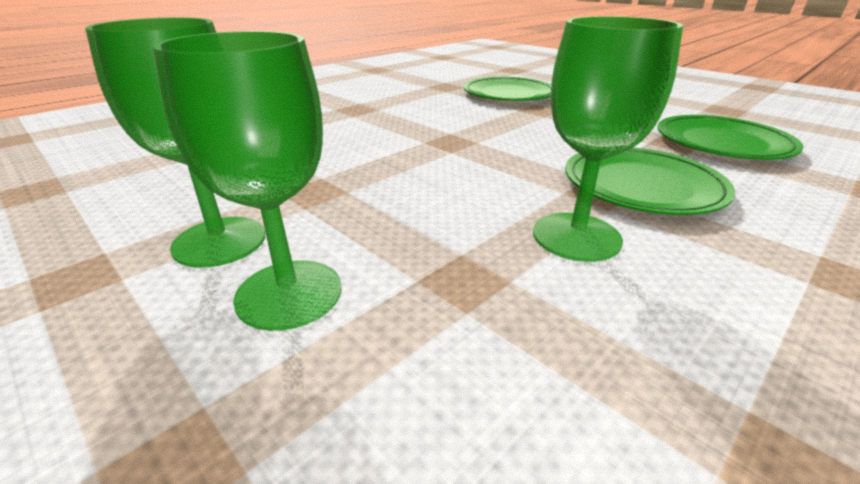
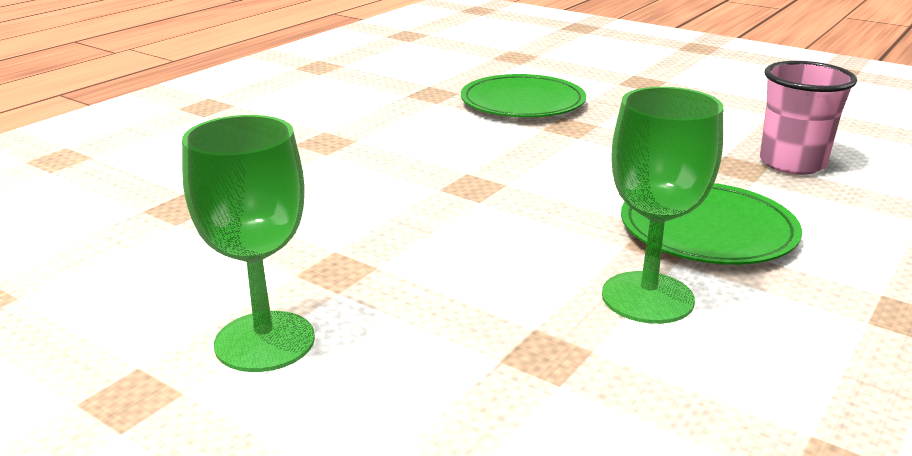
camera: 10 degrees left, 5 degrees down
green goblet [153,31,342,331] -> none
green plate [657,115,803,160] -> pink cup [760,61,857,175]

